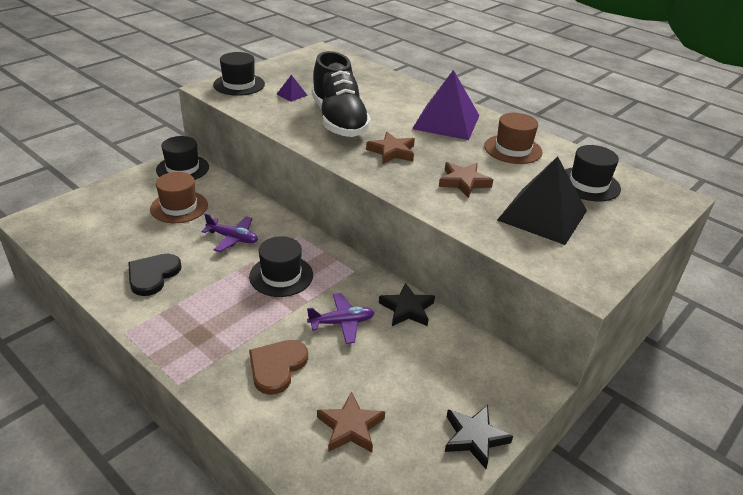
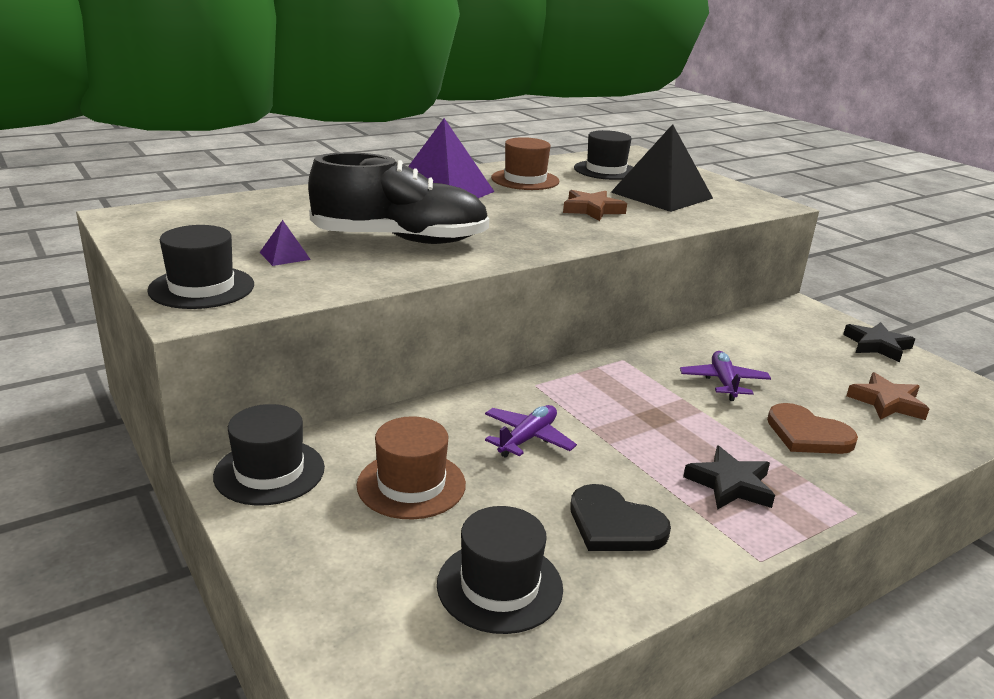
camera: 75 degrees left, 10 degrees down
black hat [249,236,313,297] -> black hat moved to [437,506,563,634]
brown star [366,132,415,164] -> none
black star [379,283,435,326] -> black star moved to [683,446,775,510]

